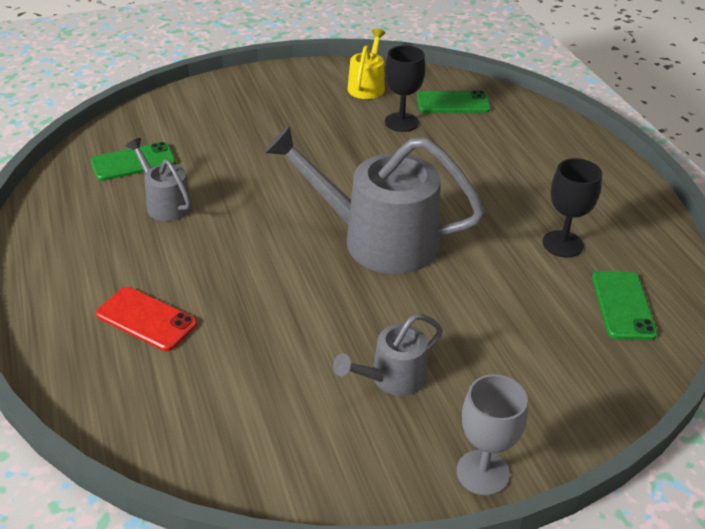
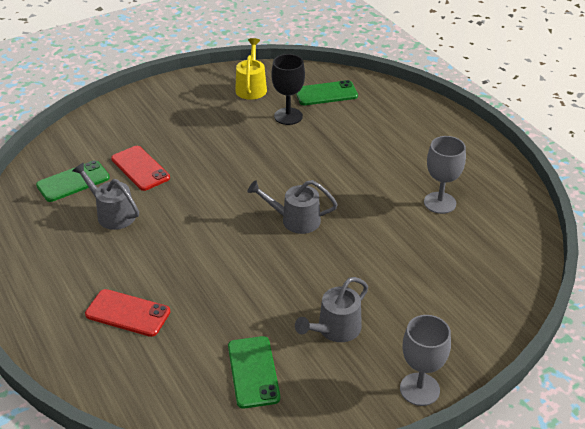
camera: 10 degrees left, 0 degrees up
grey watering can [265,125,485,274] -> grey watering can [247,180,338,234], size x0.50
black goblet [542,158,602,257] -> grey goblet [424,136,466,214]
green phone [592,271,658,340] -> green phone moved to [228,336,280,409]
none -> red phone [111,146,170,191]

